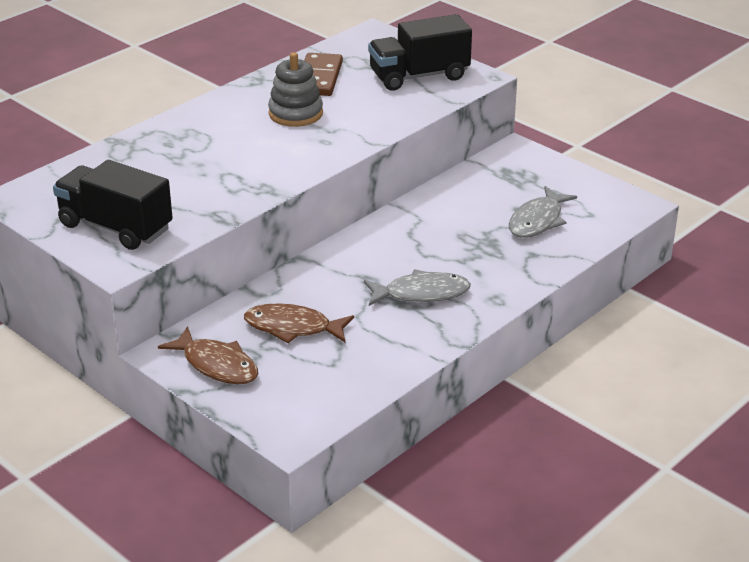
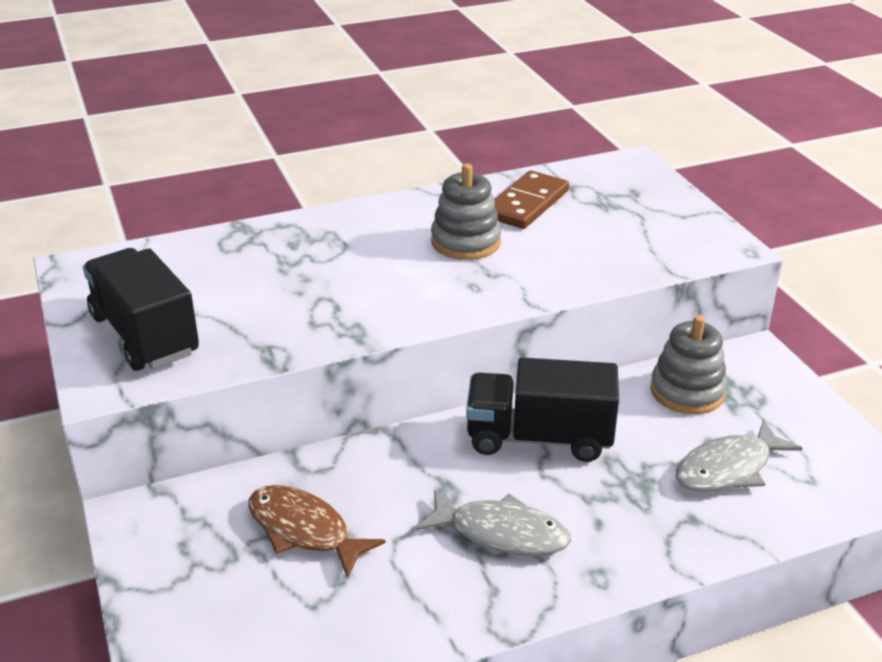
camera: 25 degrees right, 0 degrees up
brown fish [158,326,258,384] -> none
black truck [368,14,472,91] -> black truck moved to [466,357,619,462]
none -> grey stacking toy [650,315,727,414]

